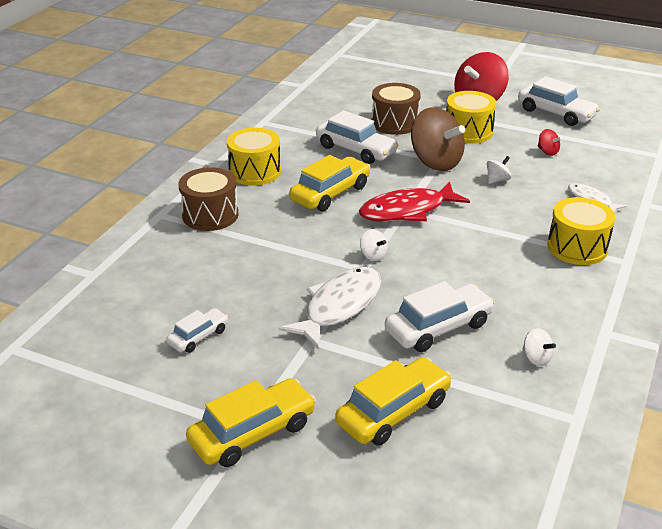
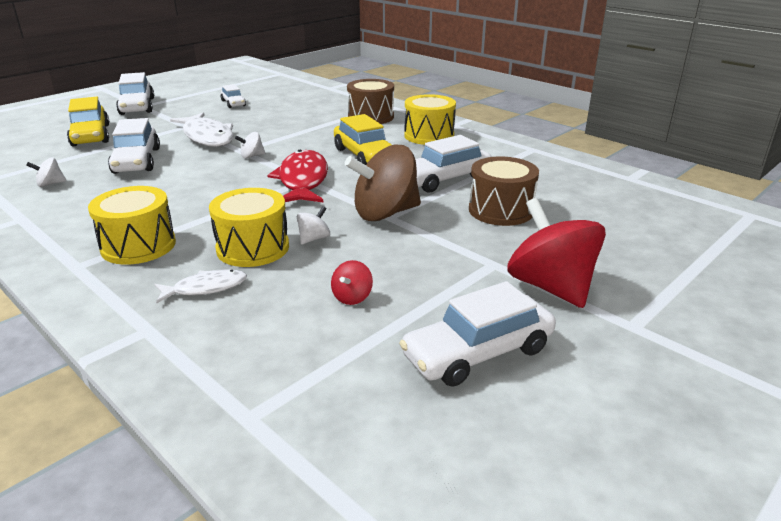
camera: 110 degrees right, 5 degrees down
yellow car [186,378,316,467] -> white car [116,72,154,115]
yellow drum [446,91,497,144] -> yellow drum moved to [209,188,289,267]
white spinning top [487,156,511,184] -> white spinning top turned 120 degrees counterclockwise [297,206,330,245]
red spinning top [538,129,562,156] -> red spinning top turned 45 degrees counterclockwise [331,260,373,305]

